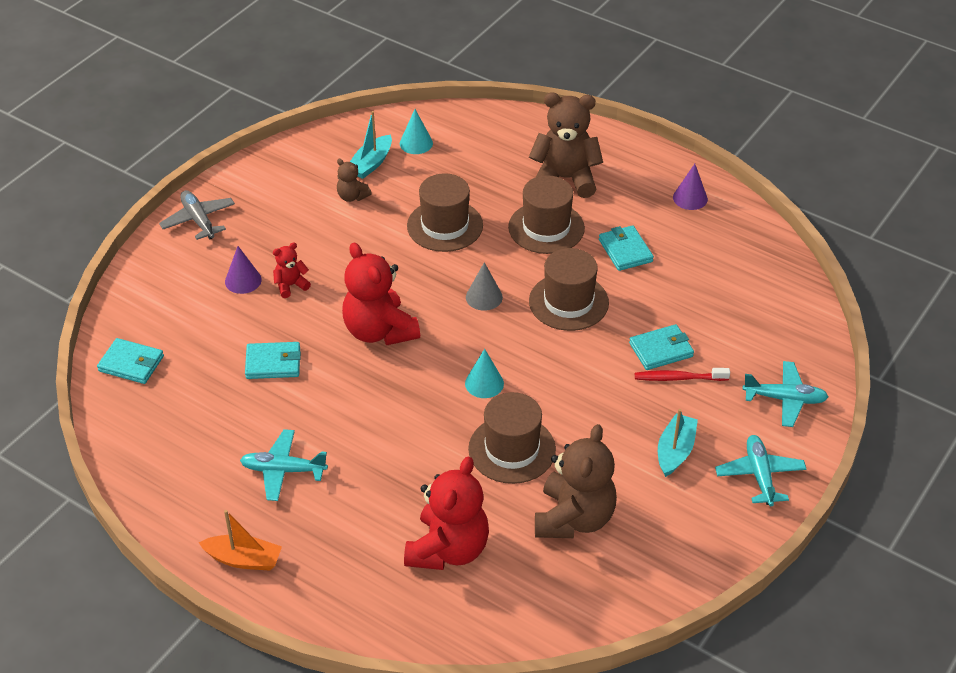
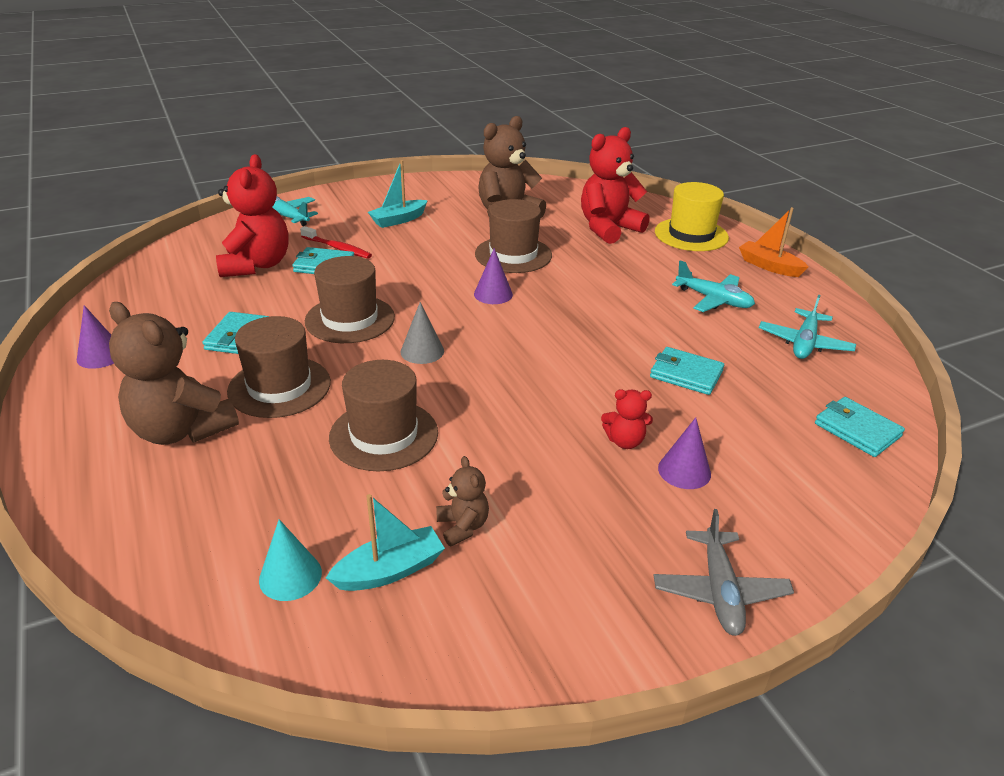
camera: 150 degrees left, 10 degrees down
red teddy bear [342,243,420,345] -> red teddy bear moved to [216,154,289,277]
turquoise cone [465,349,504,398] -> purple cone [474,248,513,304]
turquoise plane [715,435,806,506] -> turquoise plane moved to [759,295,856,359]
none -> yellow hat [655,182,729,251]

